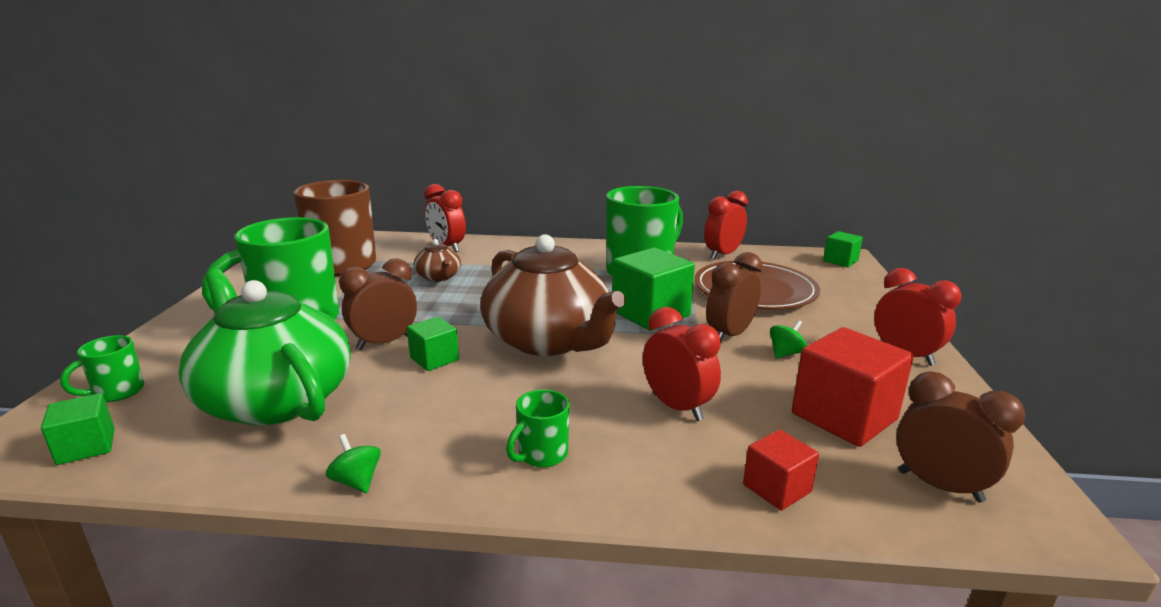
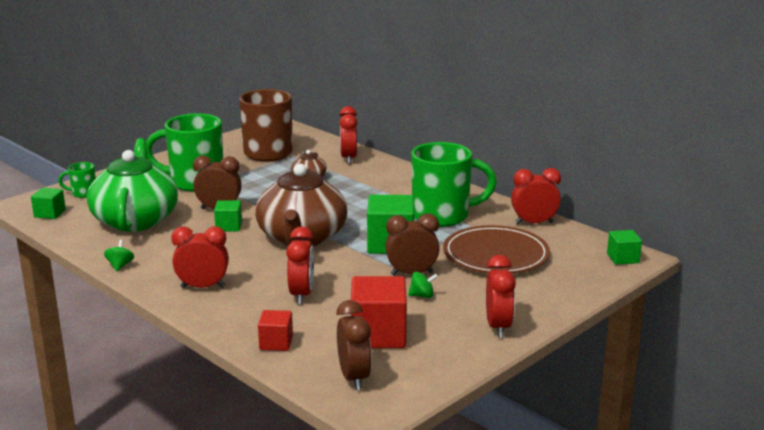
camera: 40 degrees right, 0 degrees up
green mug [506,389,570,467] -> red clock [171,226,229,288]

